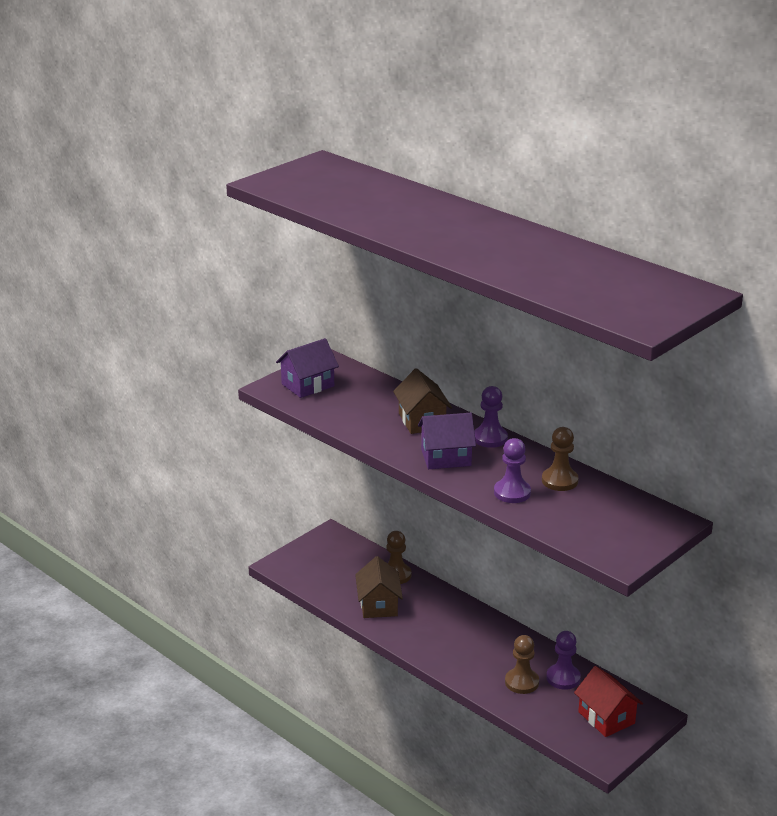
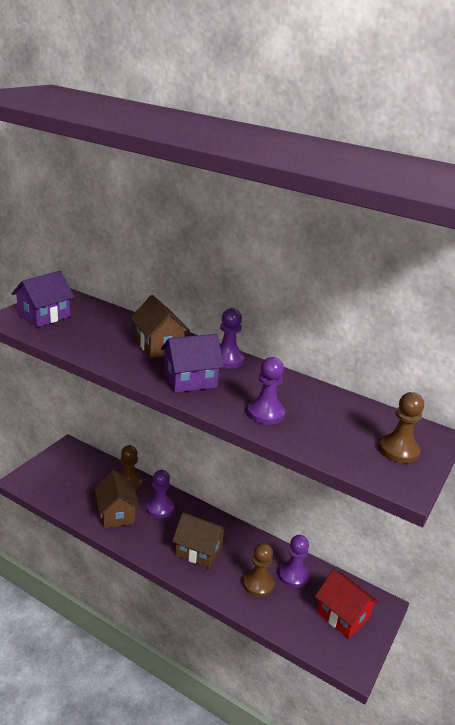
camera: 15 degrees left, 0 degrees up
brown pawn [542,427,579,491] -> brown pawn moved to [379,392,424,463]
none -> purple pawn [146,470,174,518]
none -> brown house [172,513,228,568]

